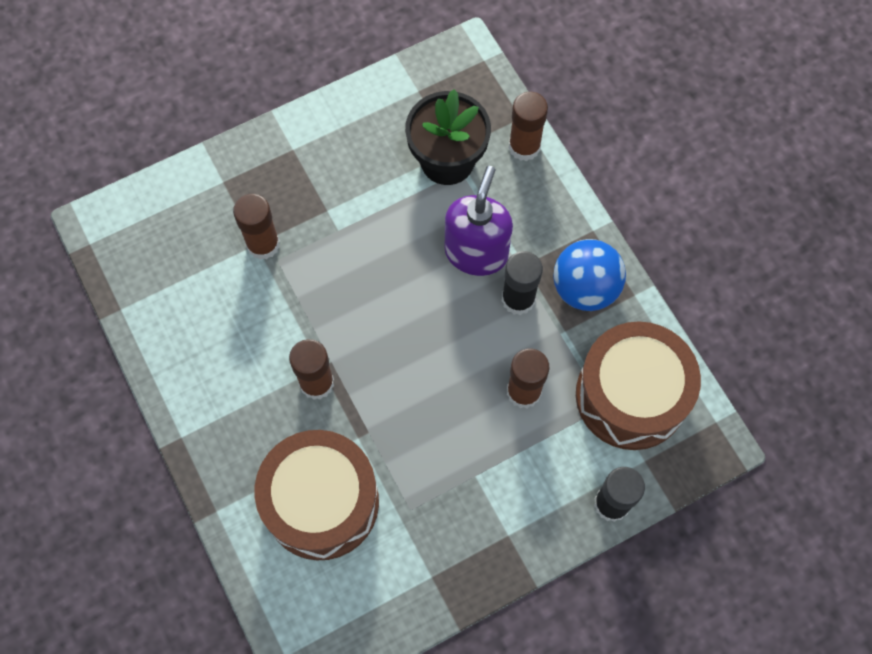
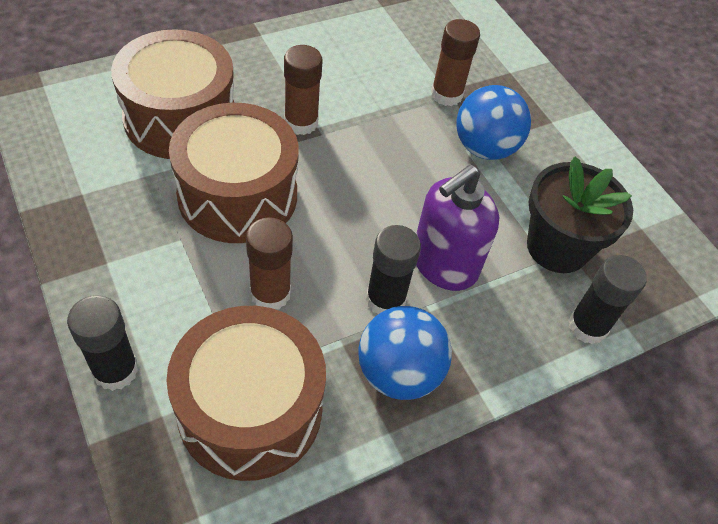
camera: 85 degrees right, 15 degrees down
purple soap dispenser [445,166,513,276] -> purple soap dispenser turned 120 degrees clockwise [416,165,499,291]
brown glue stick [509,92,548,161] -> black glue stick [568,255,647,344]
none -> brown drum [169,103,299,243]
none -> blue ball [456,85,531,160]

